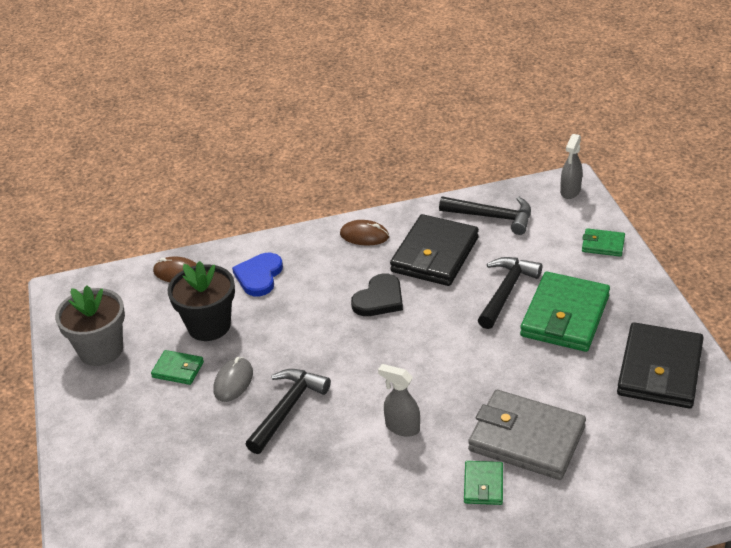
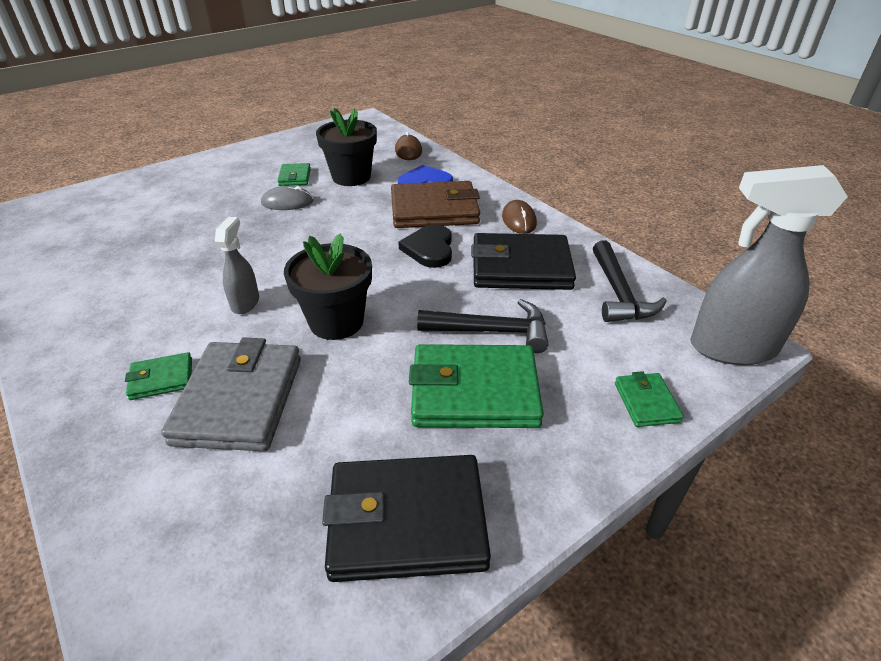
camera: 65 degrees right, 0 degrees up
grey flower pot [55,286,125,366] -> none
black hammer [246,369,331,454] -> none
black heart [351,273,403,316] -> black heart turned 75 degrees clockwise [398,224,452,268]
grey spray bottle [560,134,583,199] -> grey spray bottle [690,165,848,365], size x1.98
none -> black flower pot [284,233,372,340]
none -> brown wallet [391,181,480,228]

